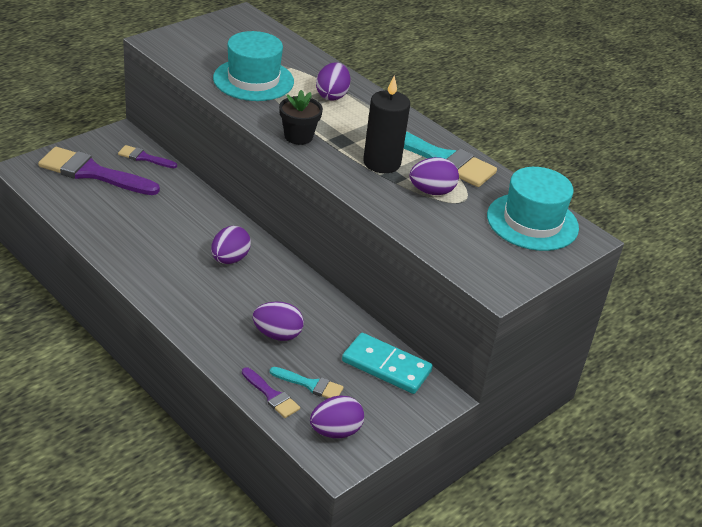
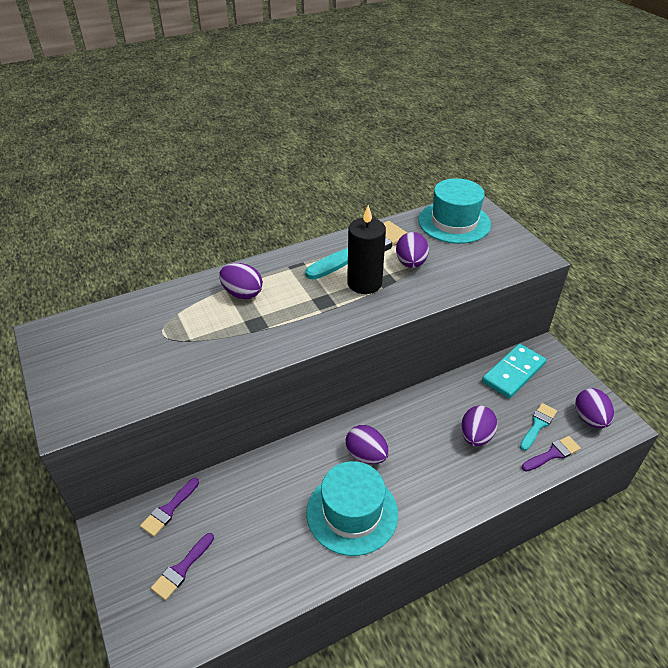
camera: 70 degrees left, 5 degrees up
purple brush [38,147,160,195] -> purple brush [151,533,214,600], size x0.50
turquoise hat [213,31,294,101] -> turquoise hat moved to [306,461,398,556]
black flower pot [279,90,323,145] -> none

